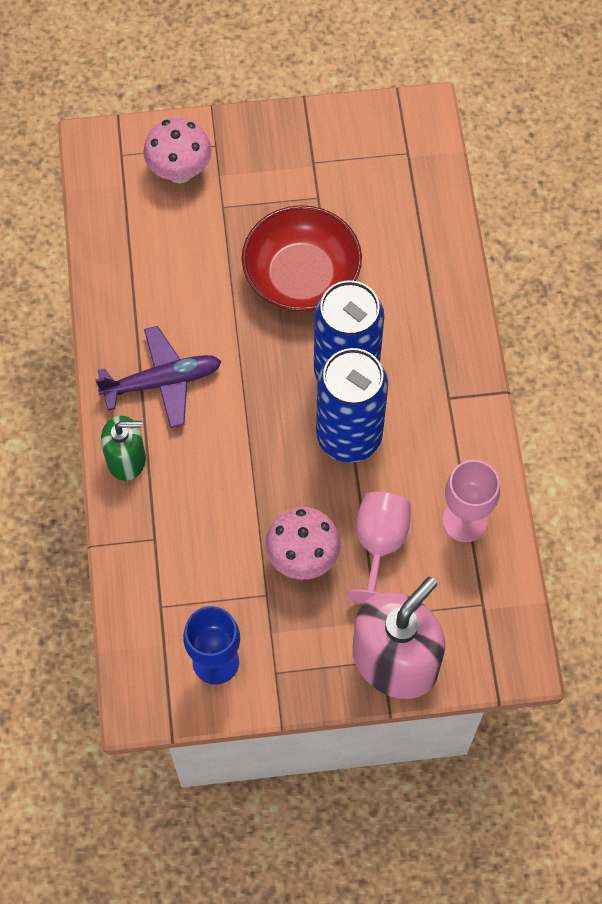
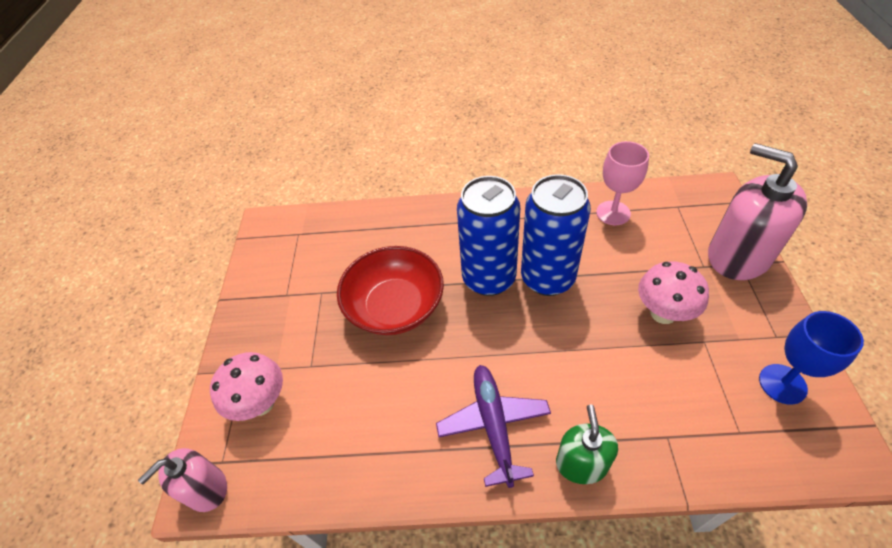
camera: 80 degrees left, 15 degrees down
pink goblet [346,492,411,604] -> none
none -> pink soap dispenser [138,448,227,512]

